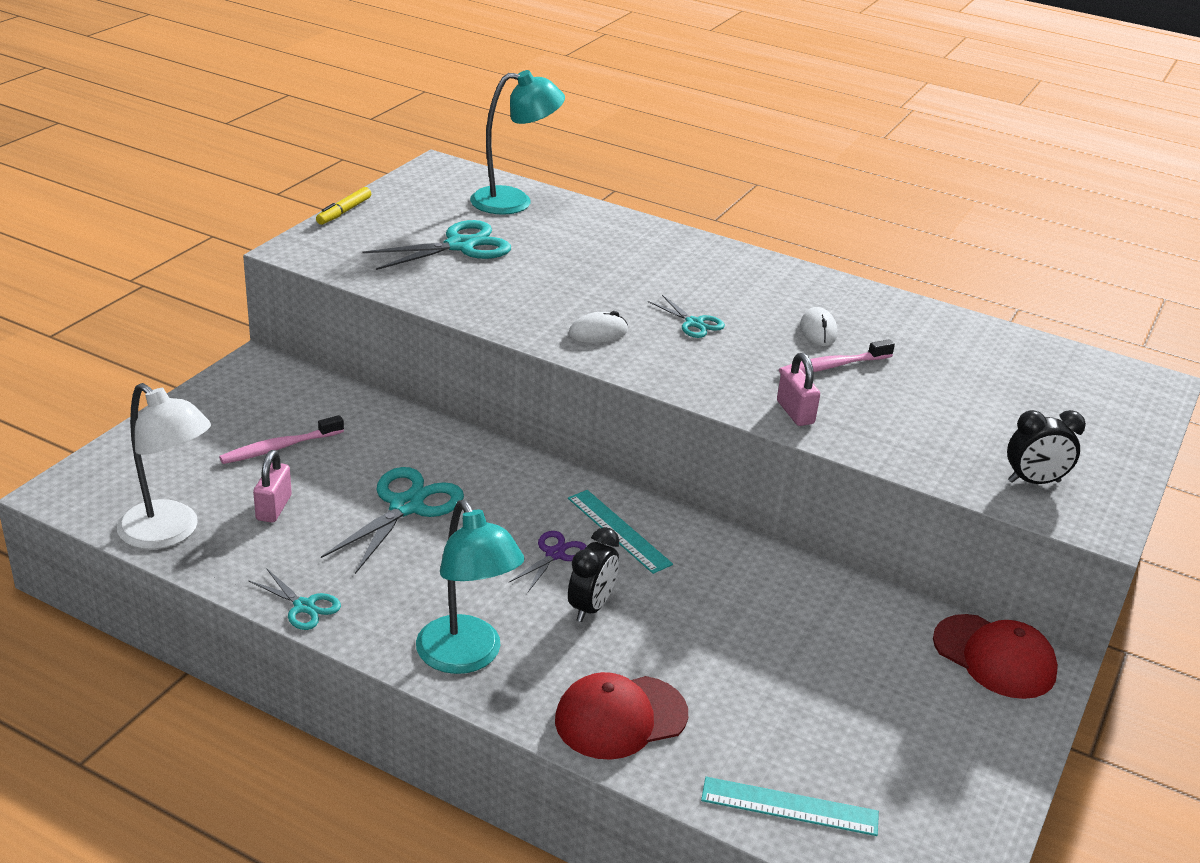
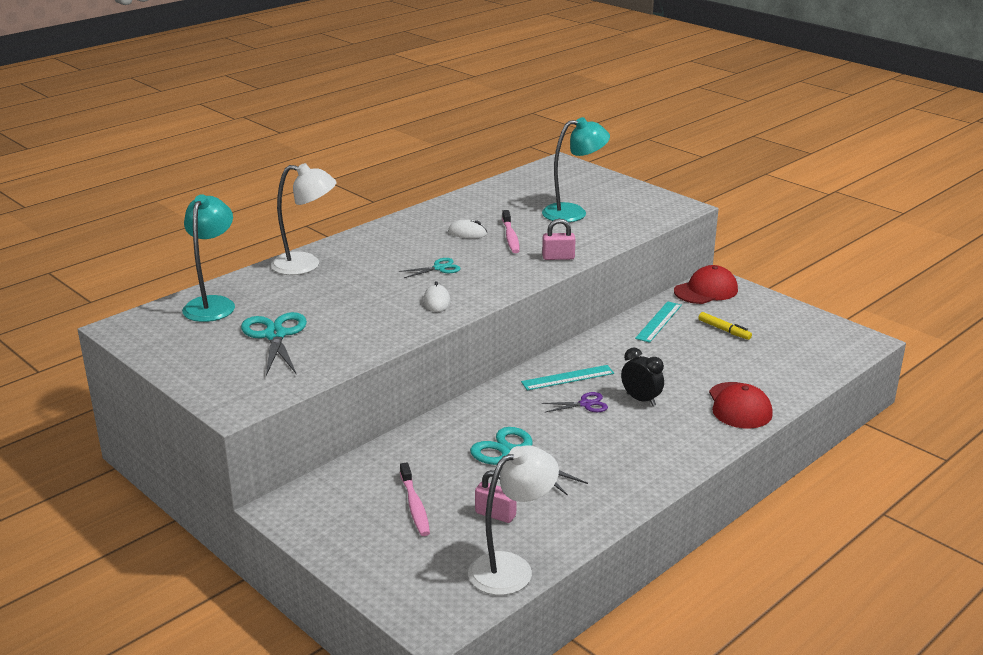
camera: 70 degrees left, 5 degrees down
turquoise scissors [248,568,341,630] -> none
yellow marker [316,187,371,225] -> yellow marker moved to [698,312,752,340]
turquoise lamp [416,500,524,674] -> turquoise lamp moved to [542,117,610,222]
purple scissors [509,531,587,592] -> purple scissors turned 120 degrees clockwise [541,392,608,412]
turquoise ruler [701,777,879,836] -> turquoise ruler moved to [635,301,682,343]
black clock [1007,410,1086,484] -> none
none -> white lamp [271,163,337,275]

